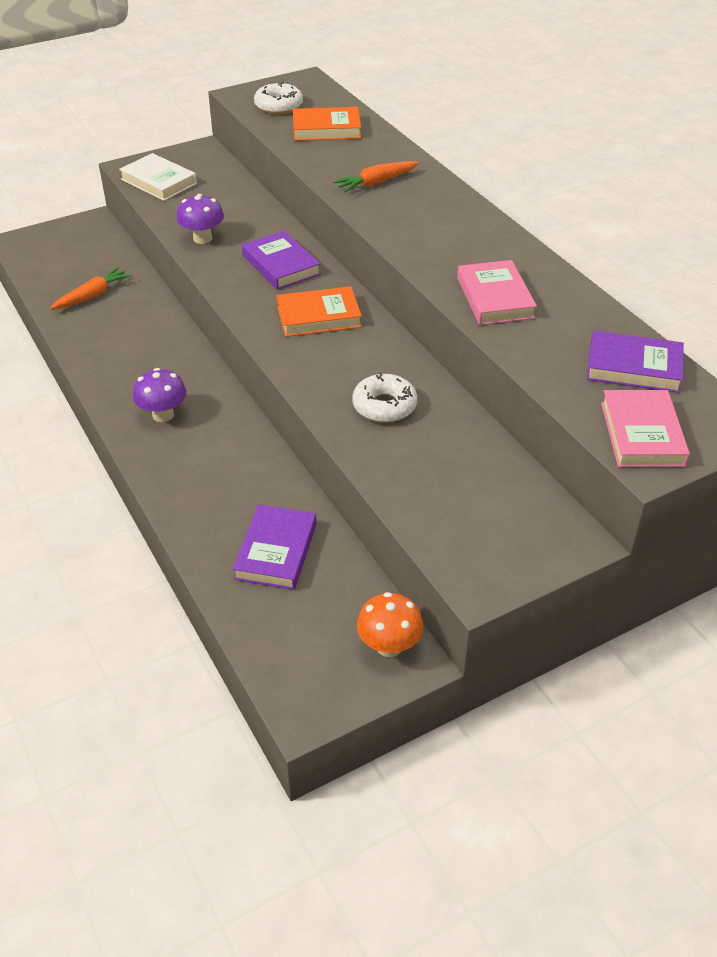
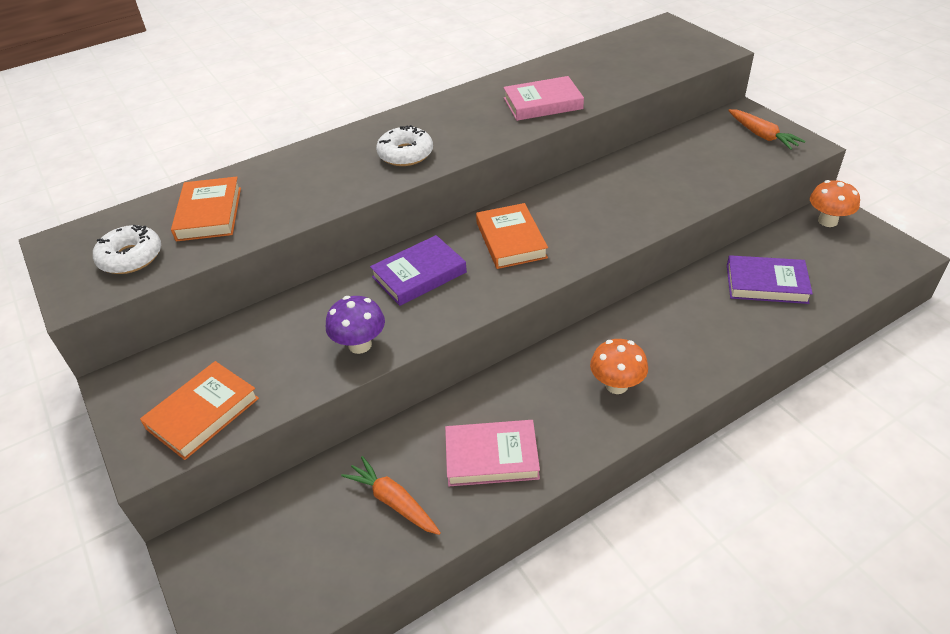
camera: 90 degrees left, 0 degrees up
white book [119,153,197,201] -> orange book [140,361,259,460]
purple mushroom [133,368,187,422] -> orange mushroom [590,339,648,394]
orange carrot [333,161,419,192] -> orange carrot moved to [728,109,805,150]
white donut [352,372,417,423] -> white donut moved to [376,125,433,166]
purple book [587,331,684,393] -> none
pink book [601,390,690,467] -> pink book moved to [445,420,540,486]

